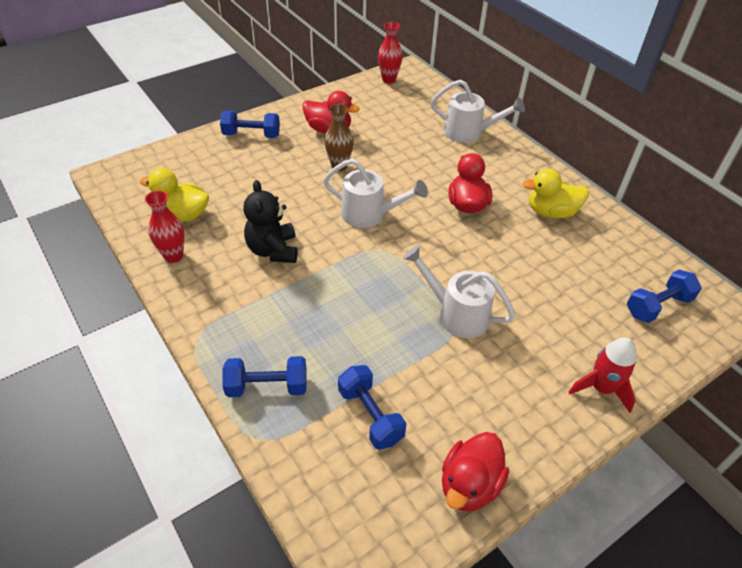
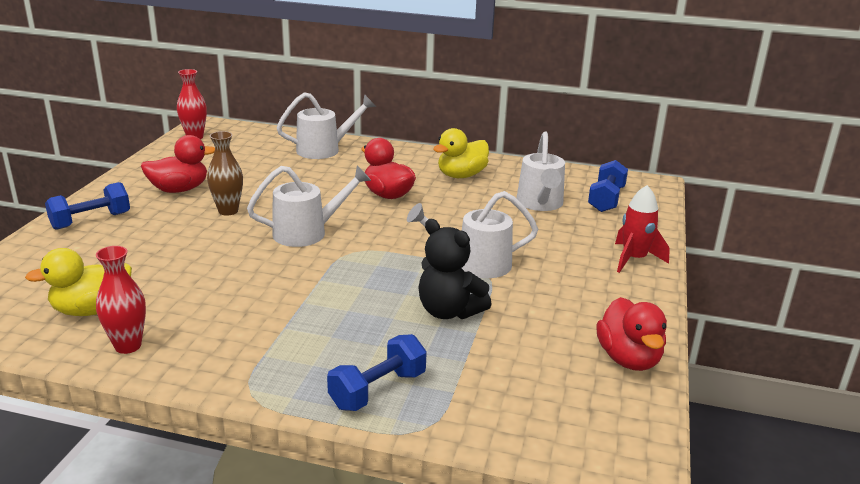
camera: 40 degrees left, 20 degrees down
black teddy bear [243,180,298,263] -> black teddy bear moved to [418,219,492,319]
blue dumbbell [338,365,406,450] -> none
none -> white watering can [516,131,565,211]

